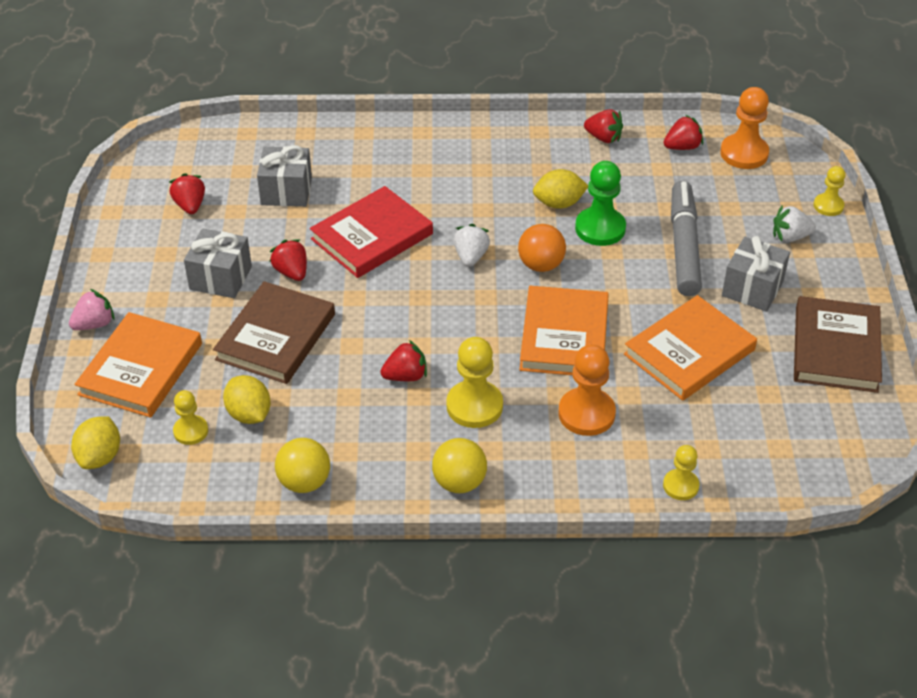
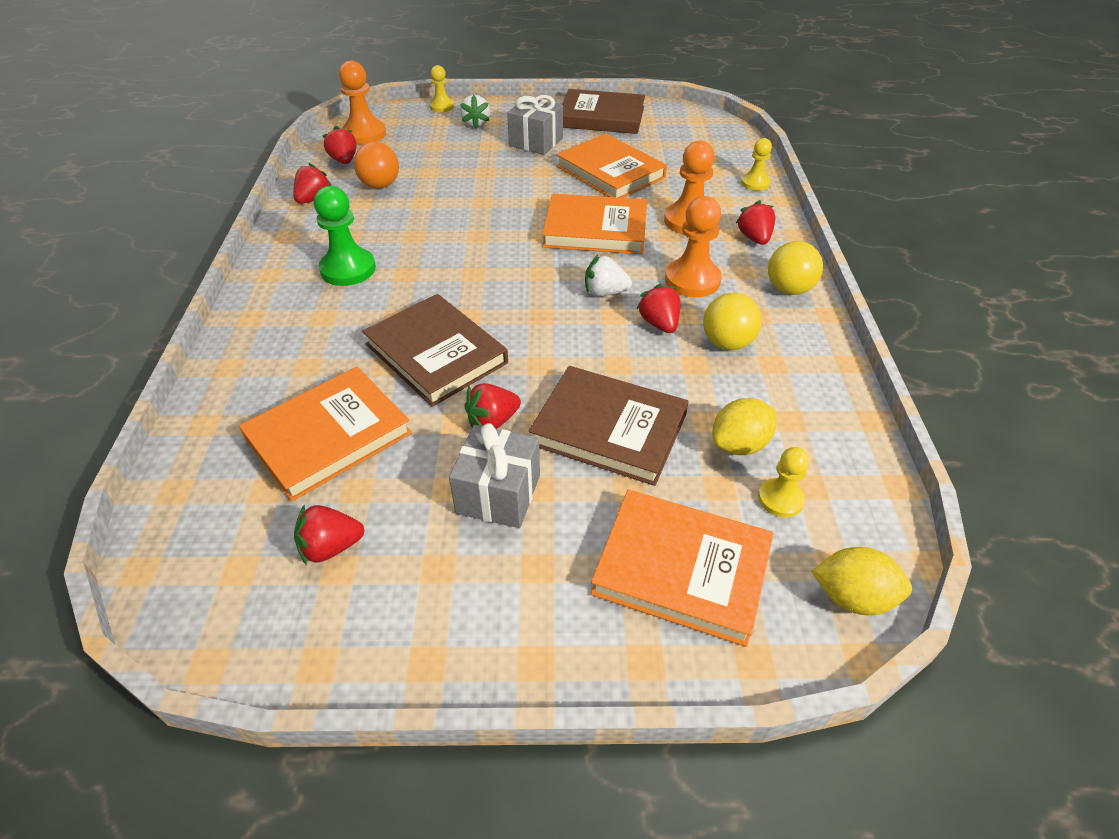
camera: 90 degrees left, 0 degrees up
pink strawberry [69,289,115,330] -> none
grey gift [257,145,312,207] -> orange book [239,367,412,501]
yellow ball [275,438,330,493] -> yellow ball moved to [703,293,762,350]
red book [310,186,433,278] -> brown book [362,294,508,407]
yellow pawn [446,337,503,428] -> orange pawn [665,196,722,297]
white strawberry [453,224,490,267] -> white strawberry moved to [585,255,632,296]
orange ball [518,224,566,272] -> orange ball moved to [354,142,399,188]
yellow lemon [533,169,588,209] -> none
green pawn [575,161,626,246] -> green pawn moved to [314,186,376,286]
grey marker [671,181,702,296] -> none
none -> red strawberry [736,200,775,245]

